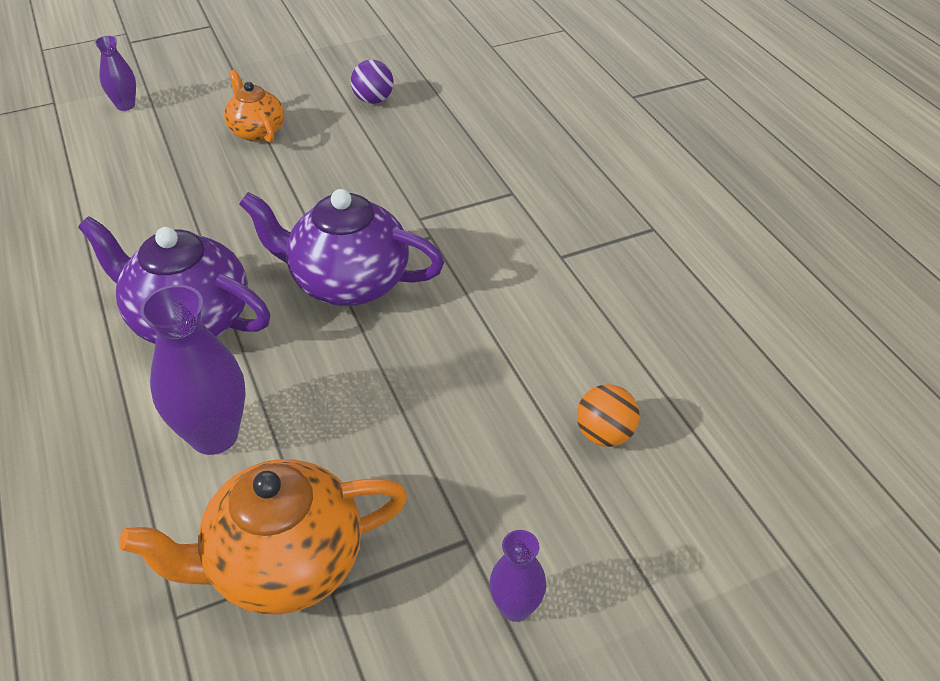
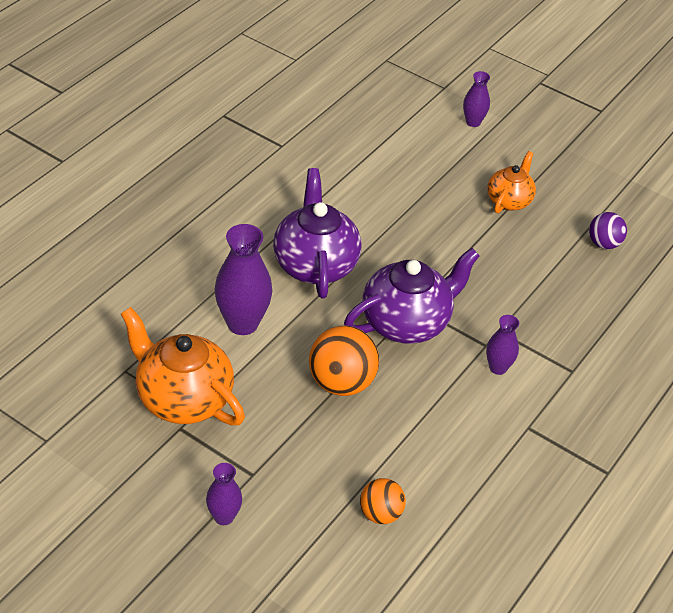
camera: 55 degrees right, 0 degrees up
purple teapot [239,189,444,306] -> purple teapot turned 75 degrees clockwise [344,248,480,344]
none -> orange ball [309,326,379,396]
none -> purple vase [486,315,519,375]

